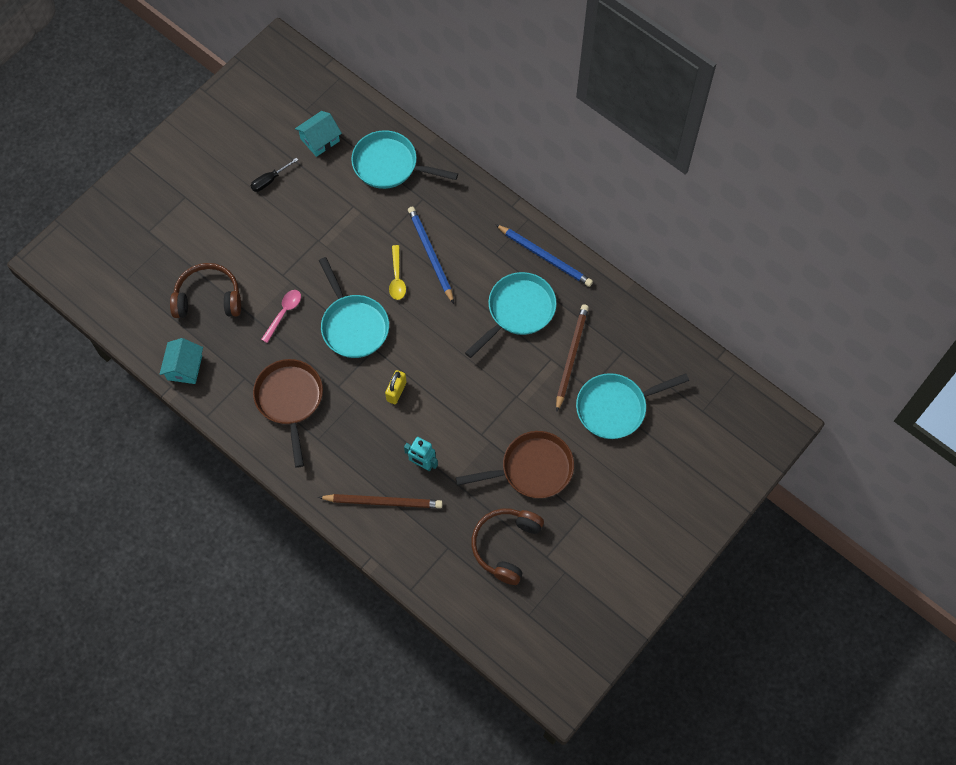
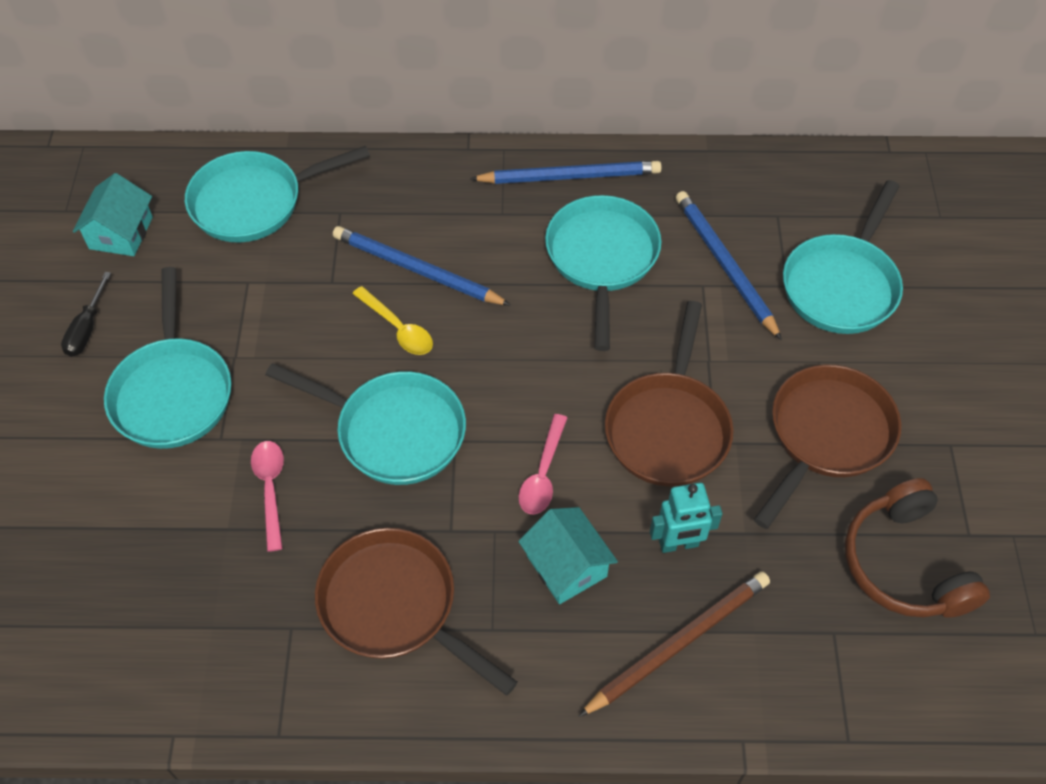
camera: 40 degrees left, 10 degrees down
turquoise house [159,338,203,384] -> turquoise house moved to [518,507,618,604]
brown headphones [170,263,241,318] -> none
yellow padlock [385,370,407,404] -> pink spoon [519,414,567,514]
brown pencil [556,304,589,412] -> blue pencil [676,191,782,340]
none -> turquoise pan [104,267,231,449]
none -> brown pan [605,301,734,486]

